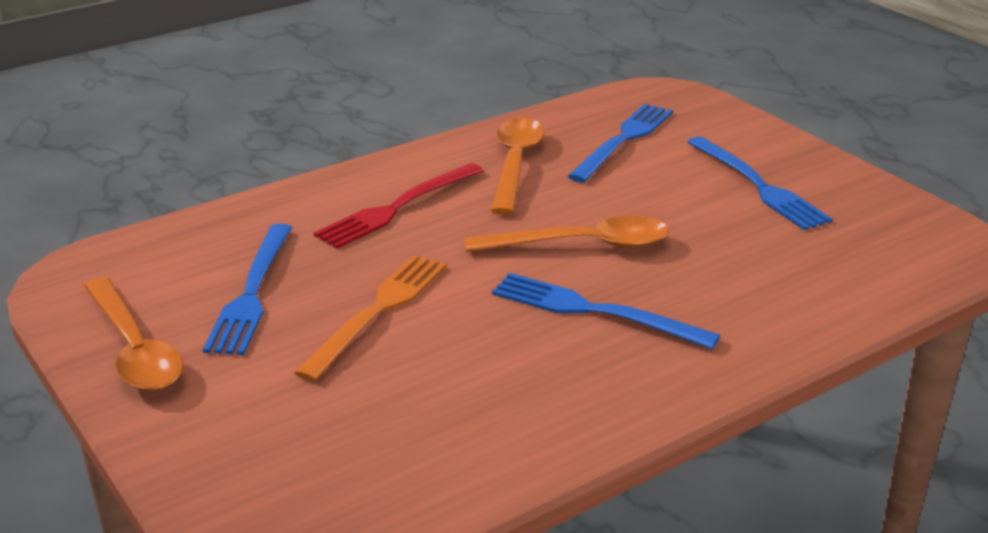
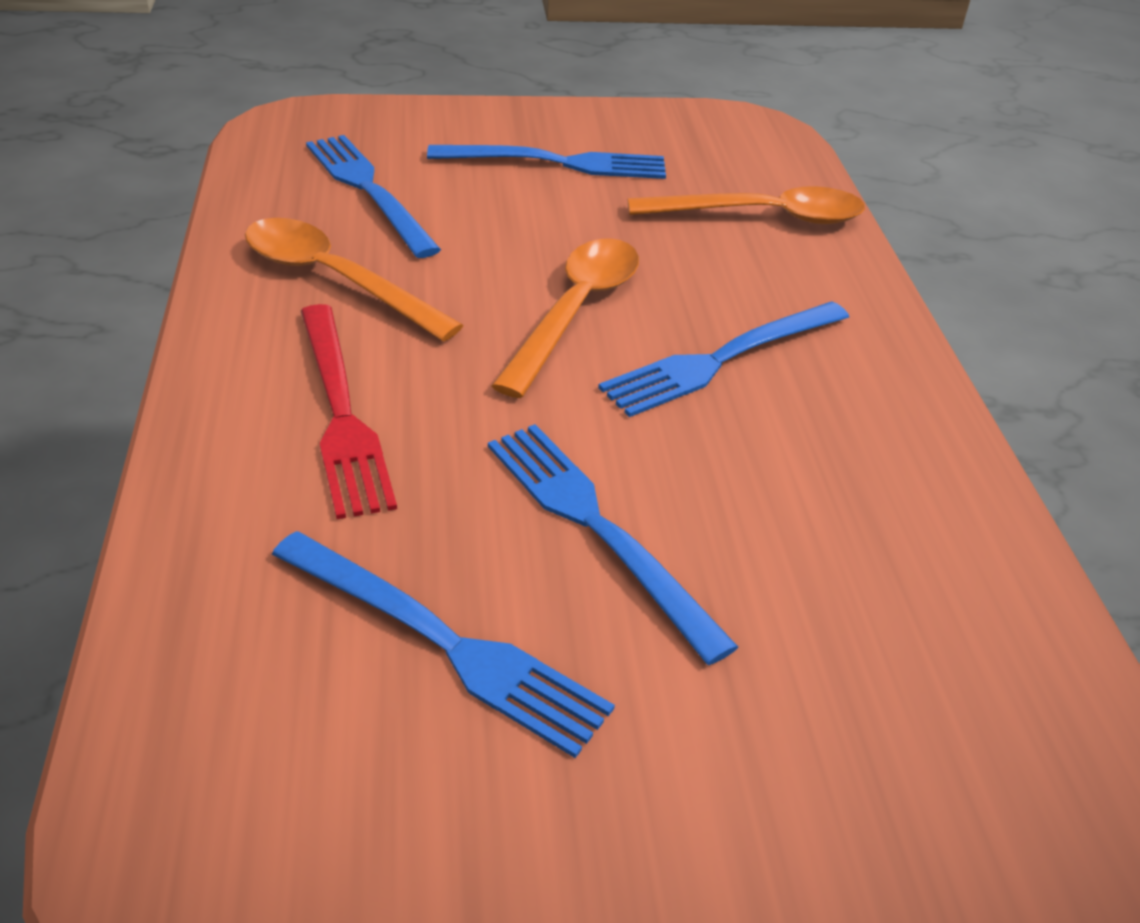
camera: 65 degrees left, 10 degrees up
orange spoon [84,277,183,391] -> orange spoon moved to [627,186,865,224]
orange fork [295,255,447,382] -> blue fork [488,424,738,665]

